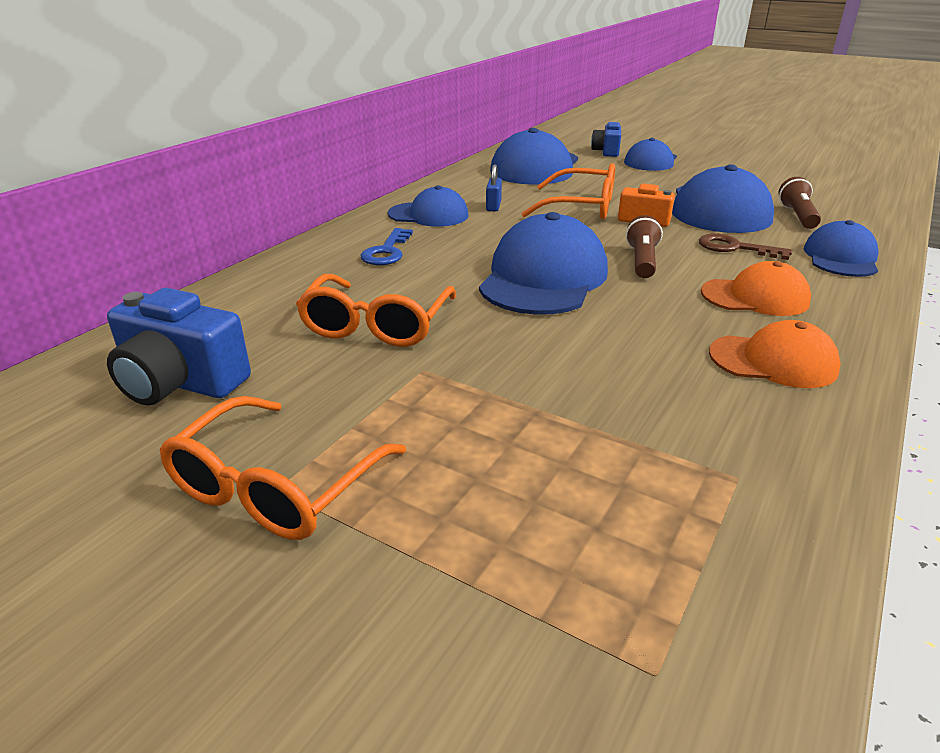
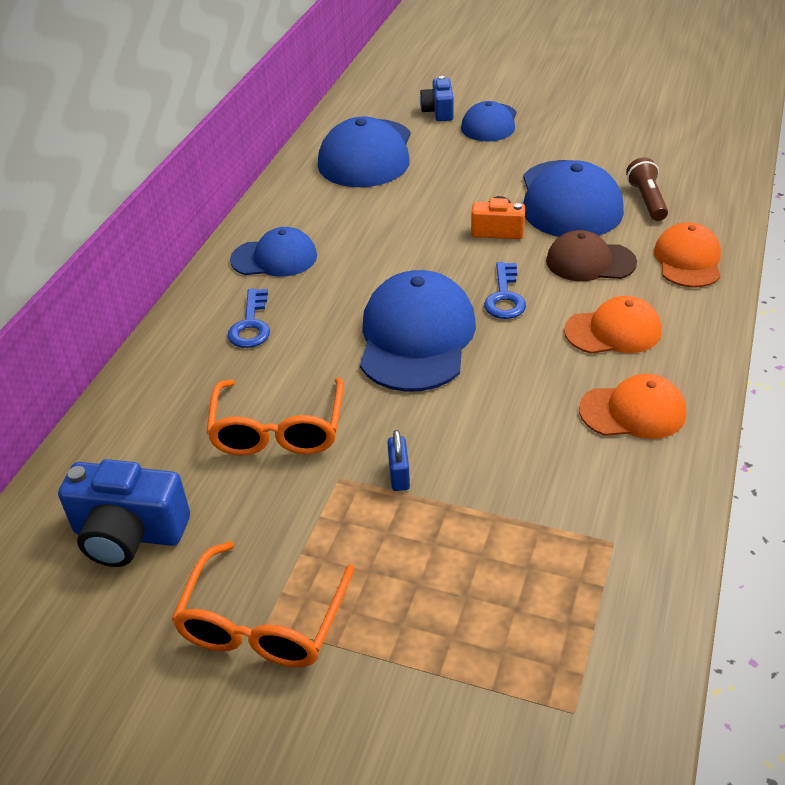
camera: 10 degrees left, 10 degrees up
blue padlock [486,164,502,211] -> blue padlock moved to [387,430,410,491]
orange glasses [521,163,615,219] -> none
brown flashlight [626,215,663,278] -> blue key [484,262,526,319]
brown key [699,233,792,260] -> brown cap [546,230,637,281]
blue cap [804,220,878,277] -> orange cap [654,222,721,288]

